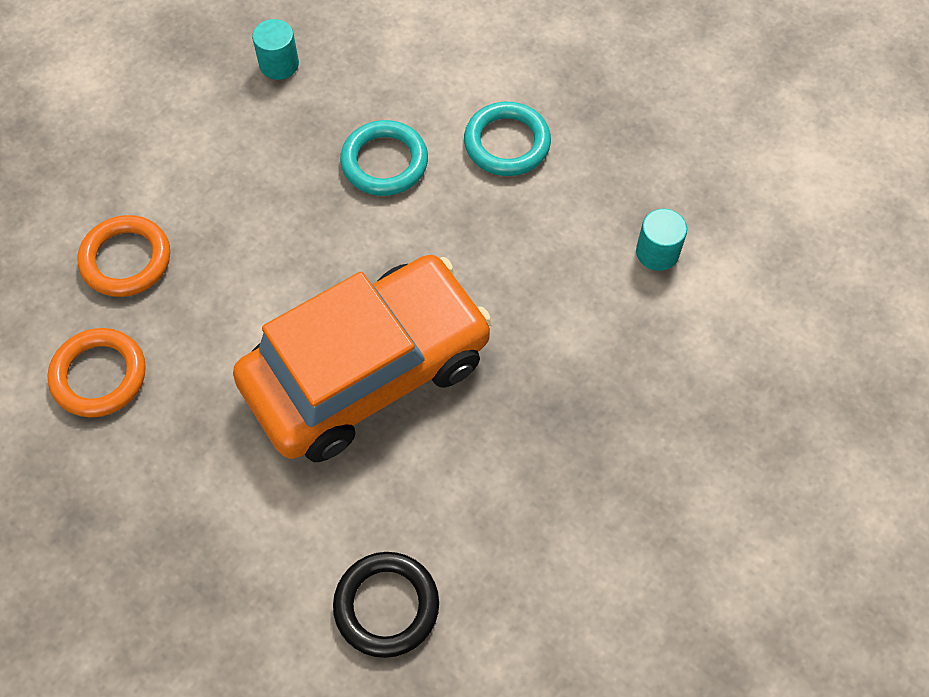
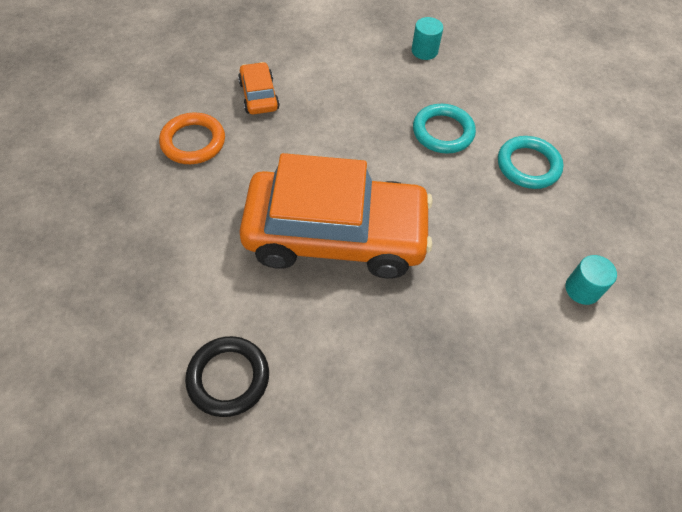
camera: 35 degrees right, 5 degrees down
orange ring [77,215,170,297] -> orange car [238,62,280,114]

